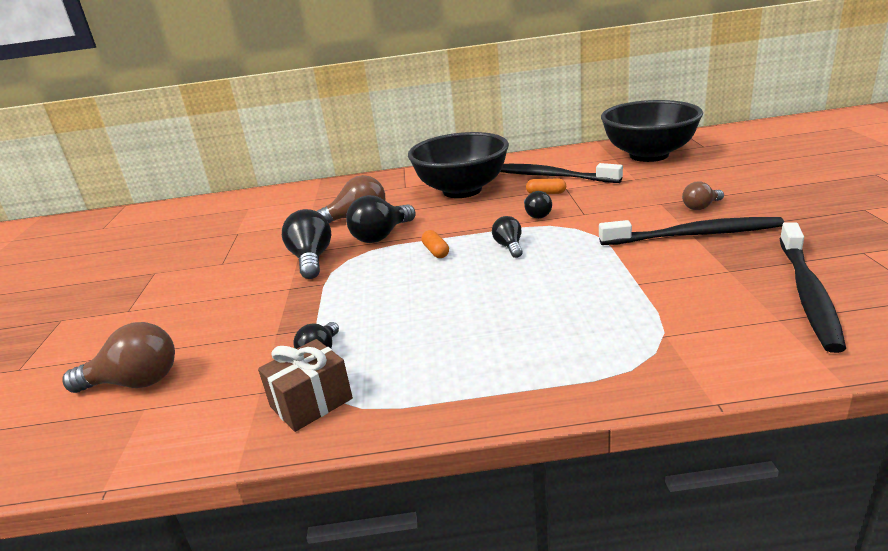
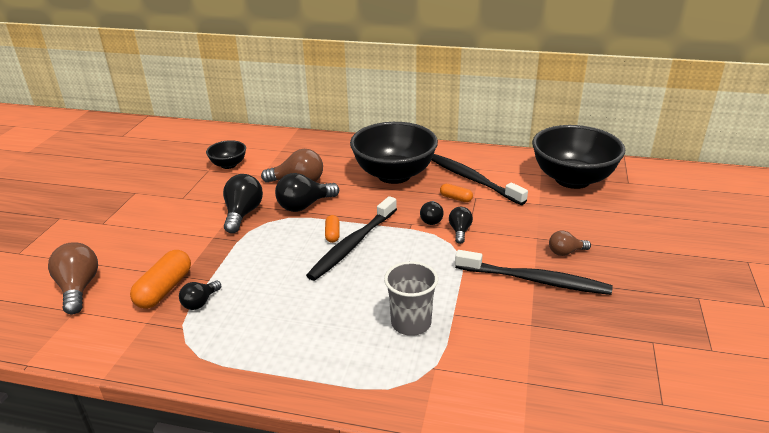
camera: 15 degrees right, 5 degrees up
brown light bulb [63,322,175,393] -> brown light bulb turned 120 degrees counterclockwise [48,242,98,314]
brown gift [258,339,353,432] -> none
black light bulb [492,216,523,258] -> black light bulb moved to [449,207,473,244]
black toothbrush [780,222,846,353] -> black toothbrush moved to [306,196,397,281]
none -> orange capsule [130,250,191,309]
none -> black bowl [206,140,246,169]
none -> grey cup [384,261,438,336]

